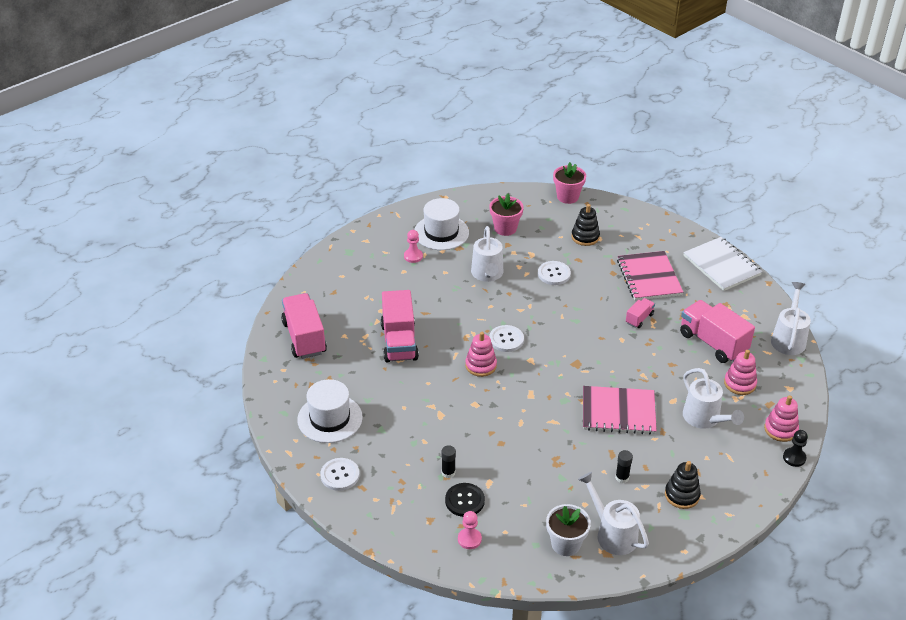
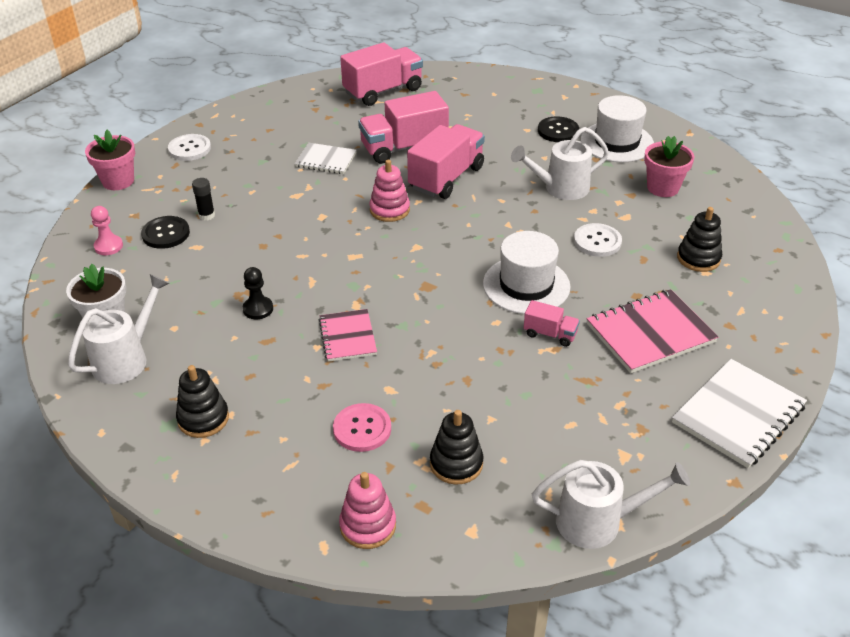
camera: 75 degrees right, 0 degrees up
white hat [297,379,363,443] -> white hat moved to [483,231,570,314]
pink pawn [404,230,423,263] -> black button [538,116,579,142]
white button [489,325,524,352] -> none
pink flower pot [553,162,586,204] -> pink flower pot moved to [85,130,135,190]
pink notebook [583,386,657,435] -> pink notebook [319,309,377,362], size x0.62
black glue stick [615,450,633,483] -> none
pink truck [680,300,755,363] -> pink truck moved to [407,124,485,199]
white watering can [683,368,744,429] -> pink button [333,403,391,452]
pink stacking toy [724,350,757,395] -> black stacking toy [430,410,483,485]
black pawn [783,430,808,467] -> black pawn moved to [243,267,273,319]
none -> white notebook [295,143,357,174]

